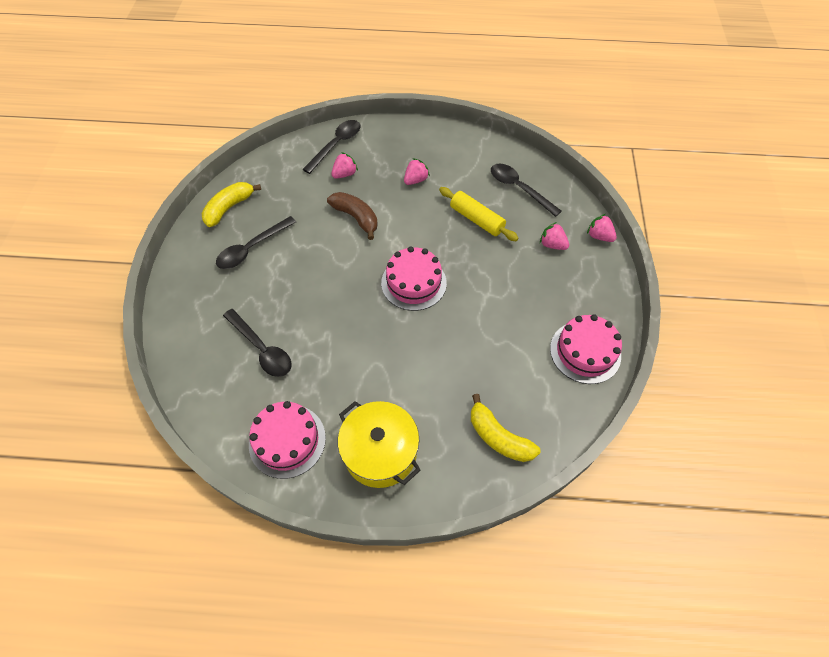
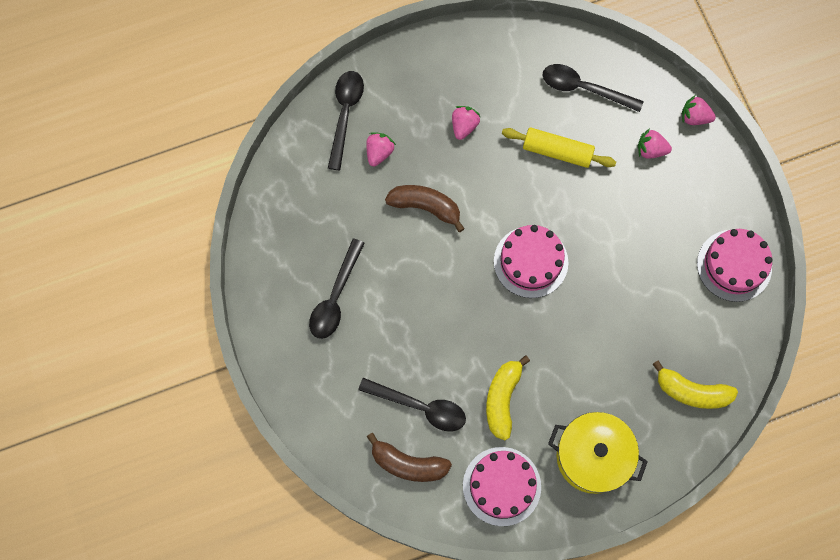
camera: 25 degrees left, 15 degrees up
yellow banana [201,182,261,227] -> yellow banana moved to [486,355,530,441]
none -> brown banana [367,433,452,482]

